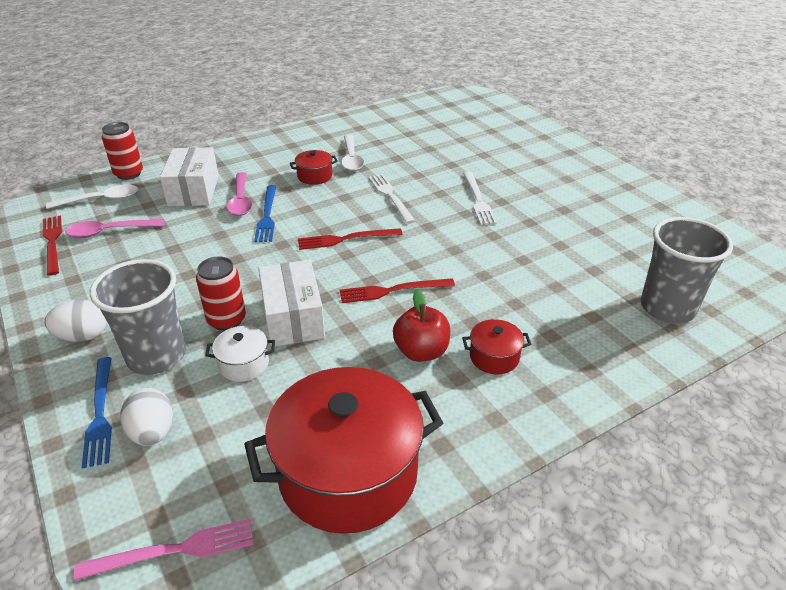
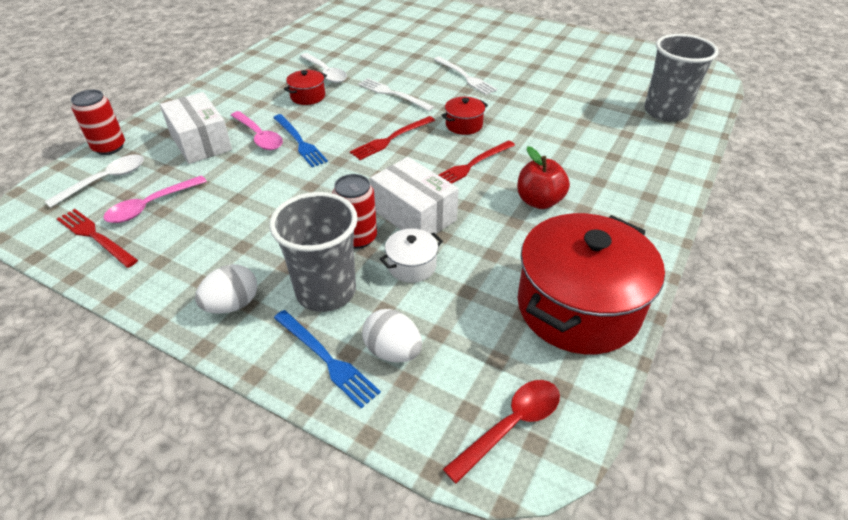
camera: 30 degrees left, 5 degrees up
pink fork [74,519,253,581] -> red spoon [443,380,560,484]
red pot [462,319,531,374] -> red pot moved to [441,97,488,135]

